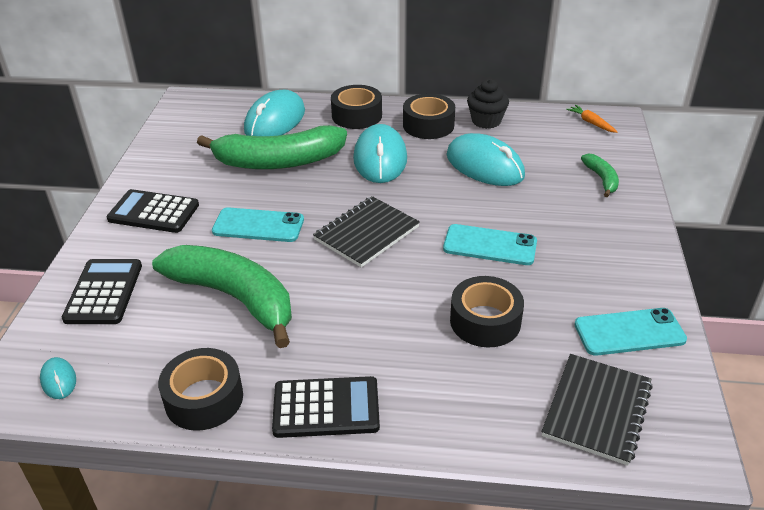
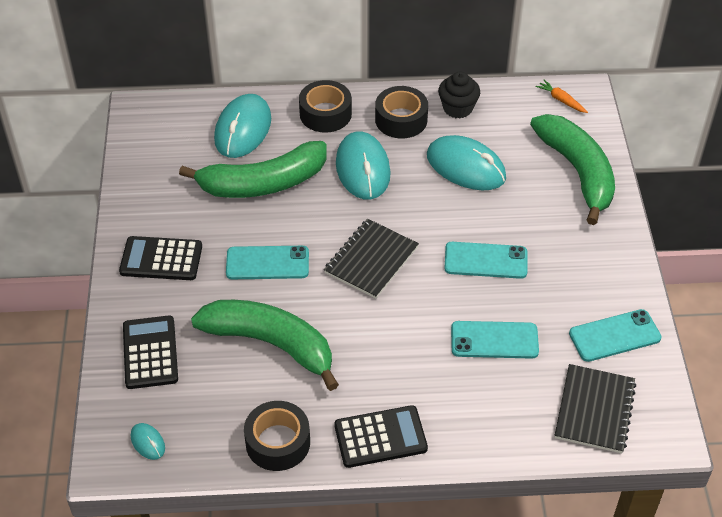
camera: 10 degrees left, 10 degrees up
black tape [450,276,524,347] -> turquoise phone [451,321,539,359]
green banana [581,154,619,197] -> green banana [530,114,615,225], size x2.23

